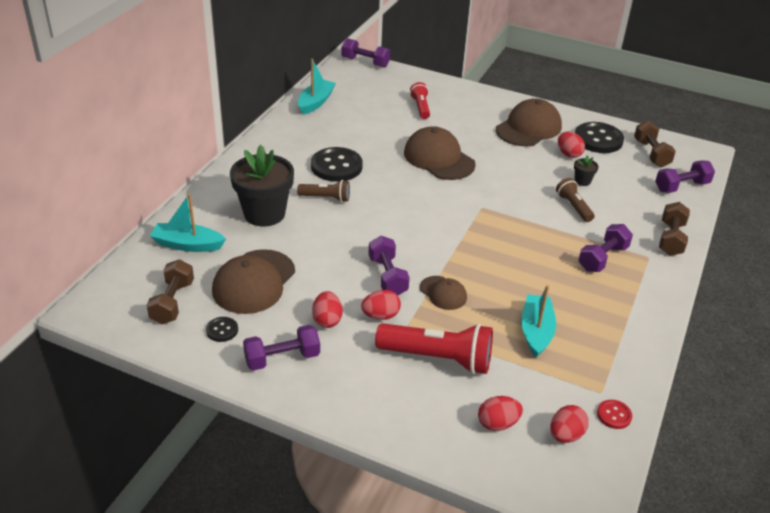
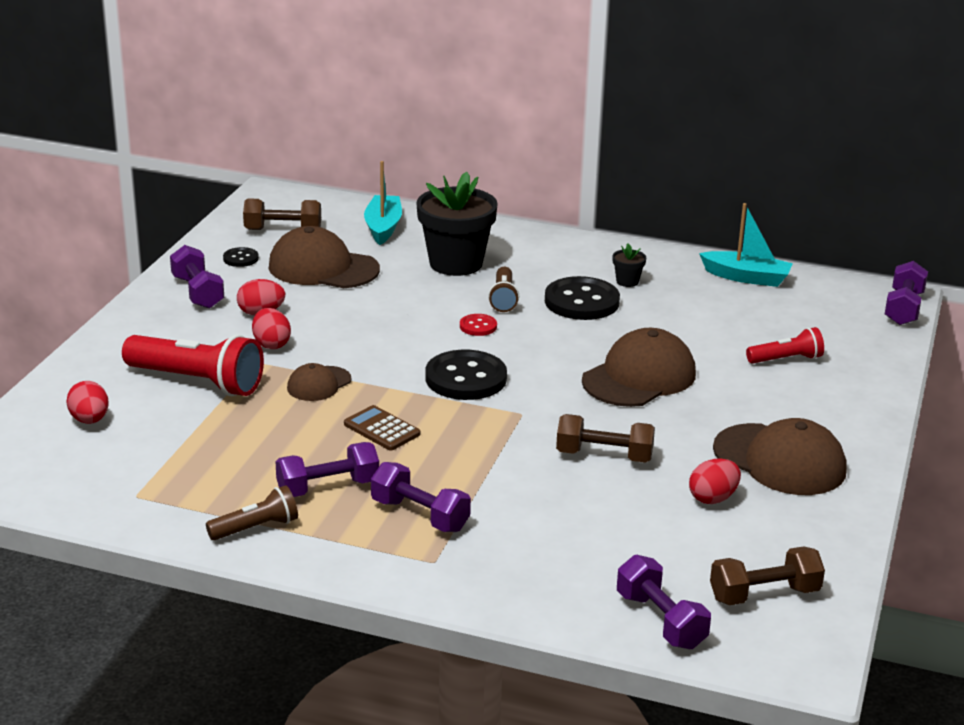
camera: 85 degrees right, 10 degrees down
purple dumbbell [369,236,410,295] -> purple dumbbell moved to [276,442,379,497]
red flashlight [375,323,493,374] -> red flashlight turned 75 degrees counterclockwise [122,334,264,396]
turquoise boat [521,285,556,358] -> none
red egg [550,405,589,443] -> none
brown flashlight [556,178,595,222] -> brown flashlight moved to [206,485,298,540]
black flower pot [574,155,599,186] -> black flower pot moved to [613,243,646,287]
black button [575,122,624,153] -> black button moved to [425,350,507,400]
red button [597,400,632,429] -> red button moved to [460,314,497,336]
brown dumbbell [659,202,690,256] -> brown dumbbell moved to [556,414,655,463]
none -> brown calculator [344,405,420,450]

